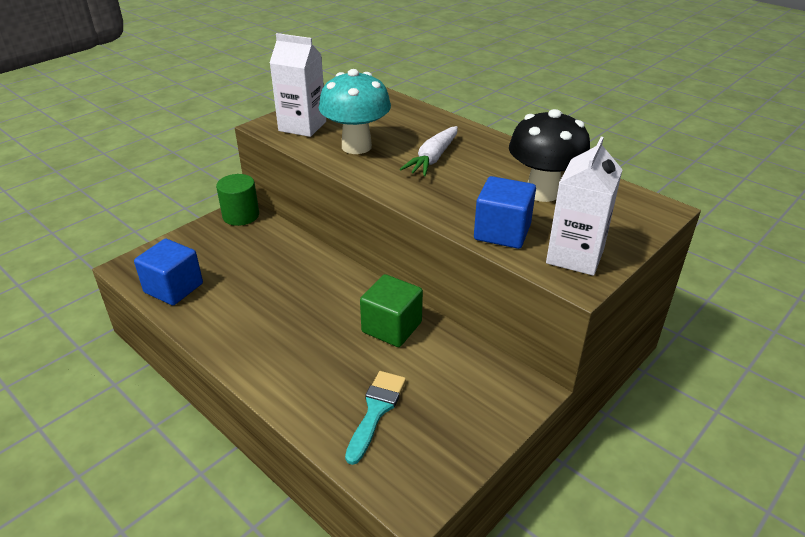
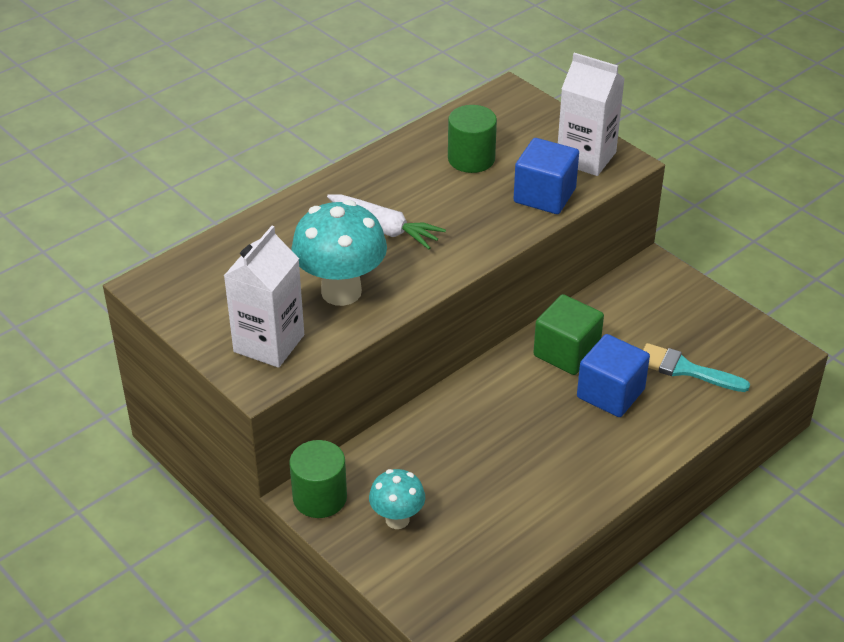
camera: 85 degrees left, 5 degrees up
blue cube [134,239,203,305] -> blue cube moved to [577,334,650,417]
black mushroom [509,109,590,202] -> green cylinder [448,105,497,173]
none -> turquoise mushroom [369,469,425,529]

